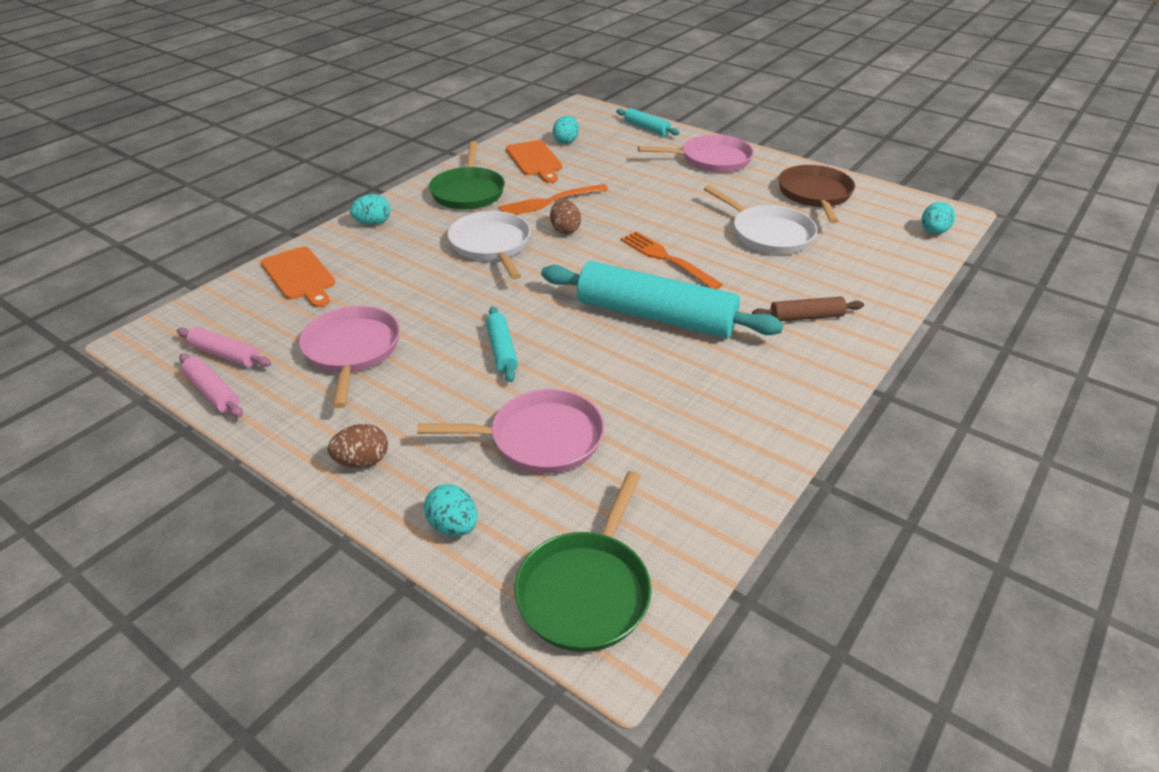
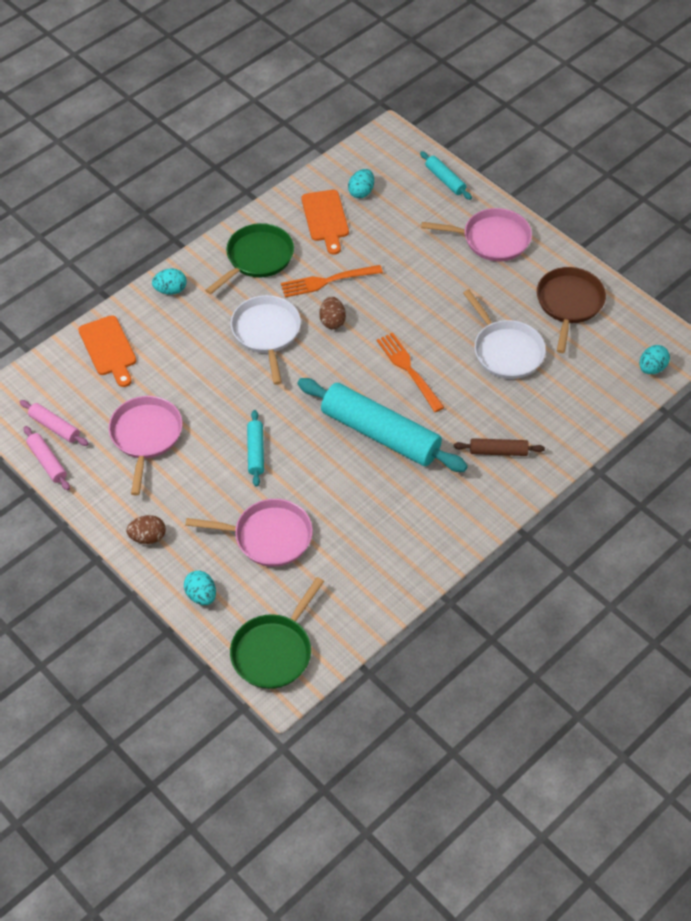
camera: 10 degrees right, 15 degrees up
green pan [429,141,505,210] -> green pan turned 150 degrees counterclockwise [205,223,294,295]

